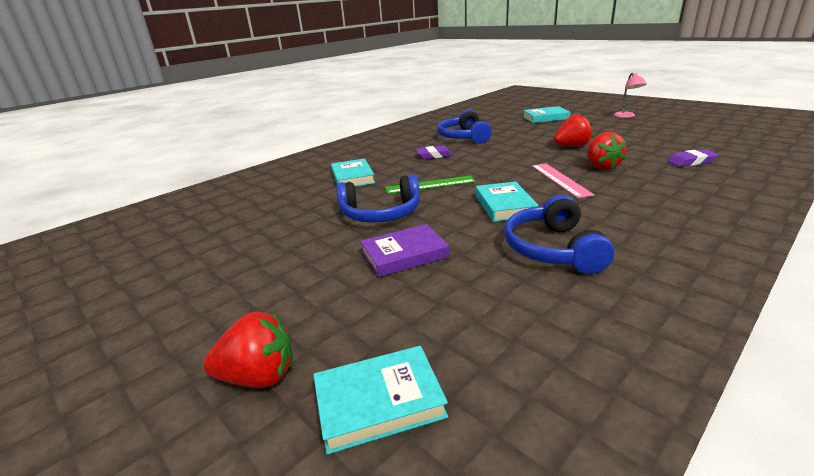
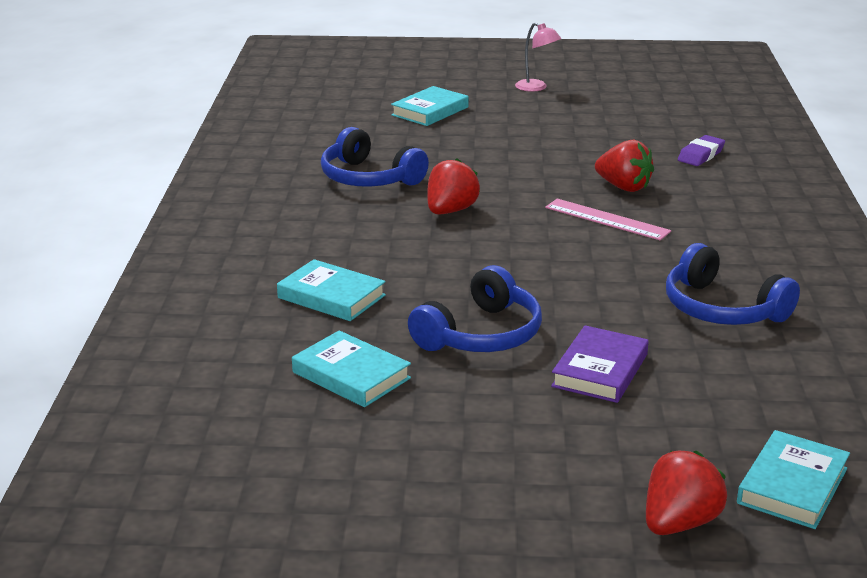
camera: 45 degrees left, 0 degrees up
green ruler [385,176,476,194] -> none
purple eraser [415,146,453,159] -> none
turquoise book [476,181,539,222] -> turquoise book moved to [292,330,411,407]
red strawberry [554,114,593,147] -> red strawberry moved to [427,158,480,214]

